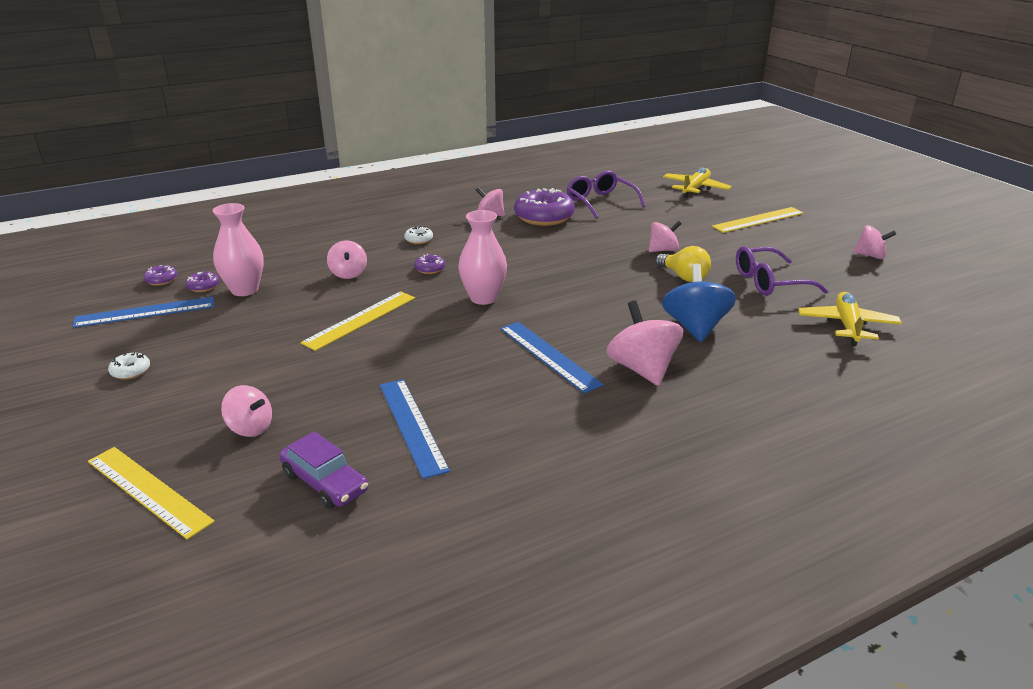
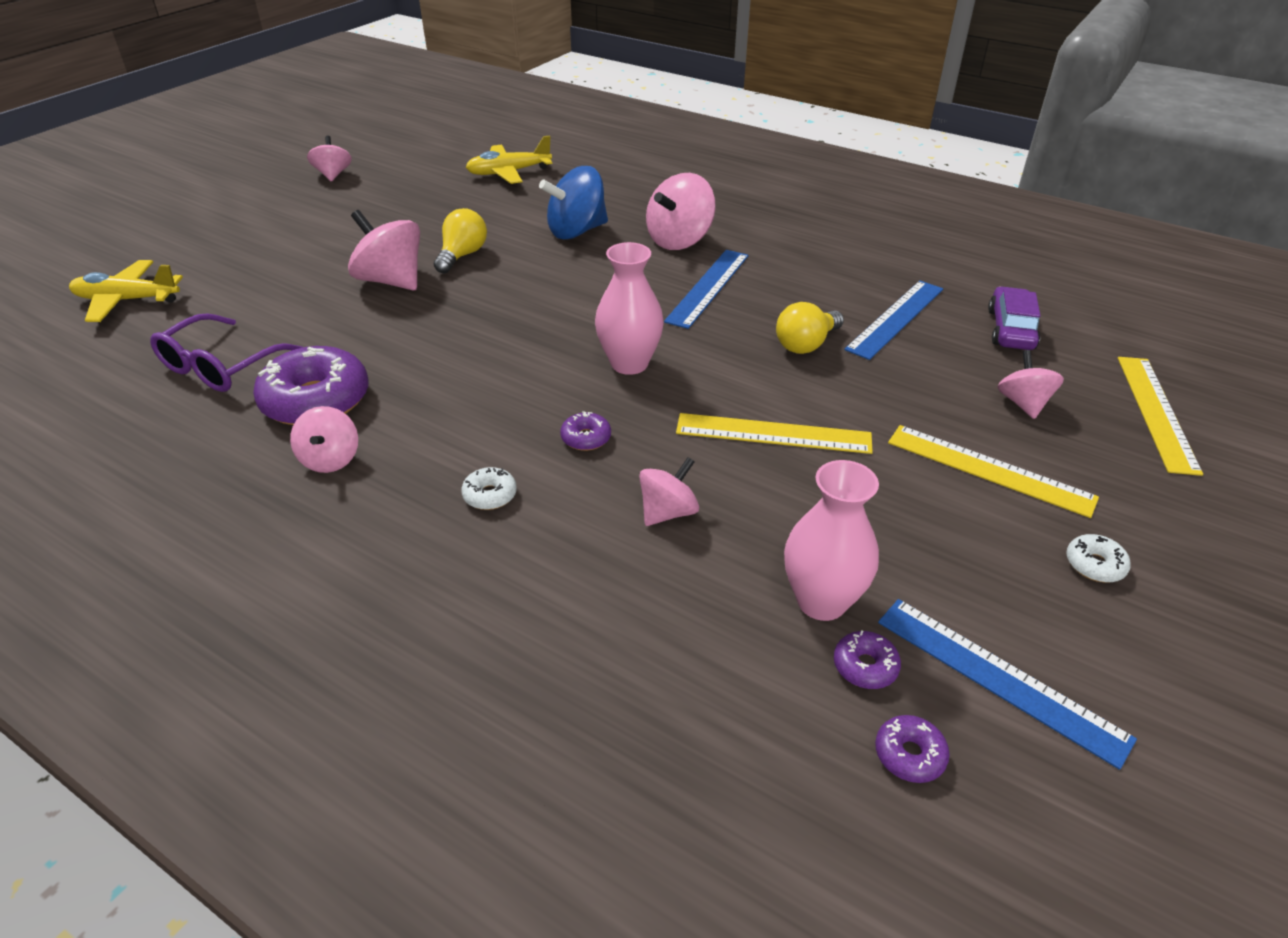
camera: 120 degrees left, 10 degrees up
pink spinning top [649,221,682,252] -> pink spinning top [348,210,420,290], size x1.63
yellow ruler [712,207,804,233] -> yellow ruler moved to [888,425,1099,518]
purple glasses [736,246,828,296] -> none
none -> yellow light bulb [776,302,844,354]

